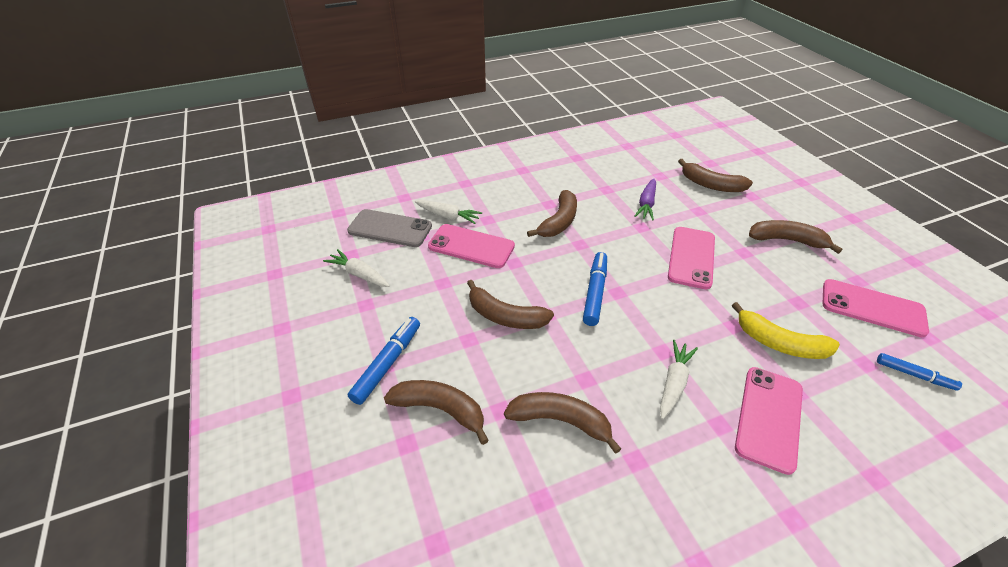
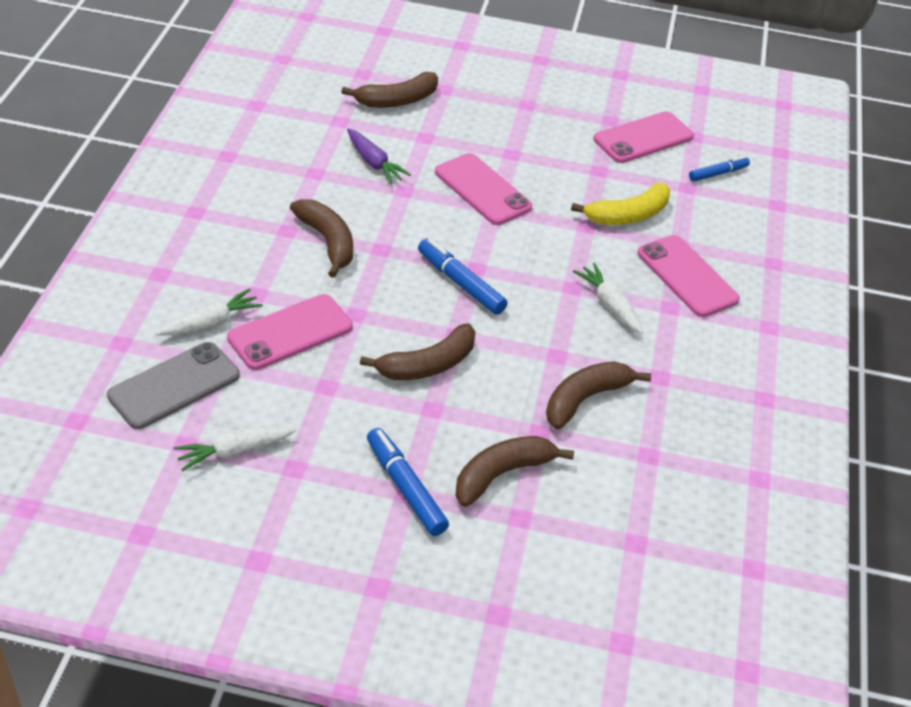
camera: 60 degrees left, 0 degrees up
brown banana [749,220,842,254] -> none

